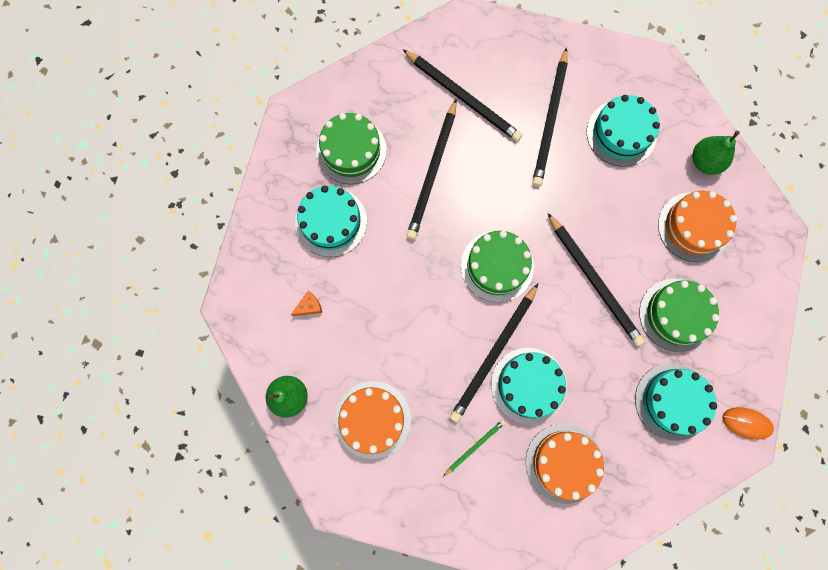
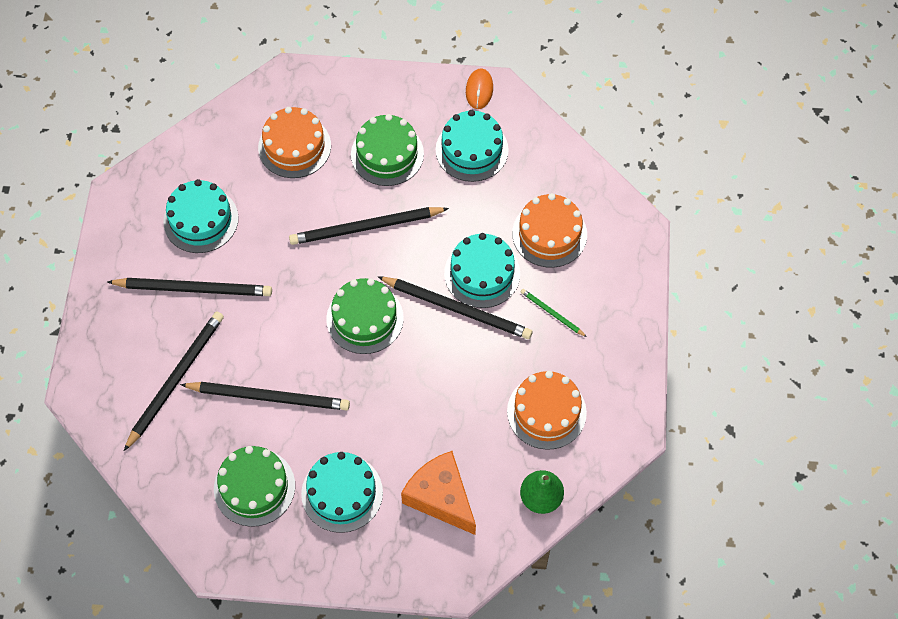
camera: 100 degrees left, 15 degrees down
orange cheese [291,290,322,316] -> orange cheese [401,451,476,535], size x2.46
black pencil [548,213,645,346] -> black pencil turned 150 degrees counterclockwise [289,207,449,245]
green pear [692,131,740,175] -> none

